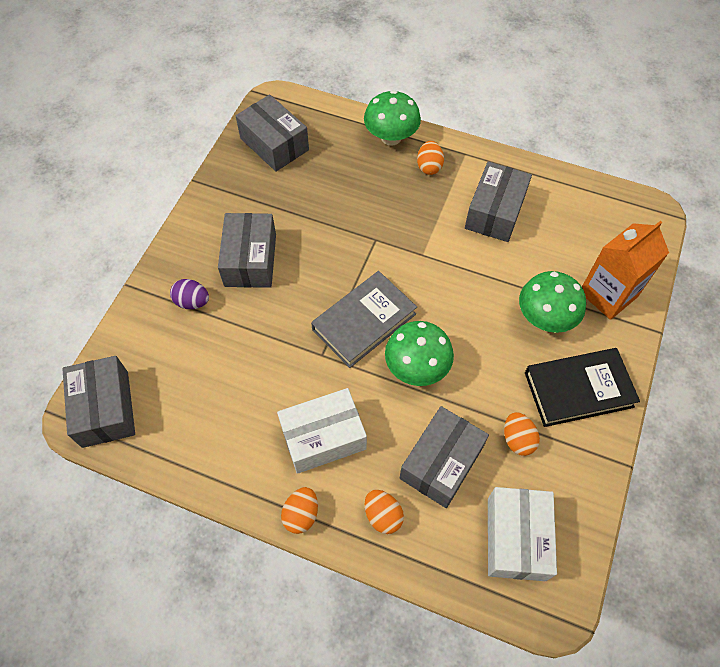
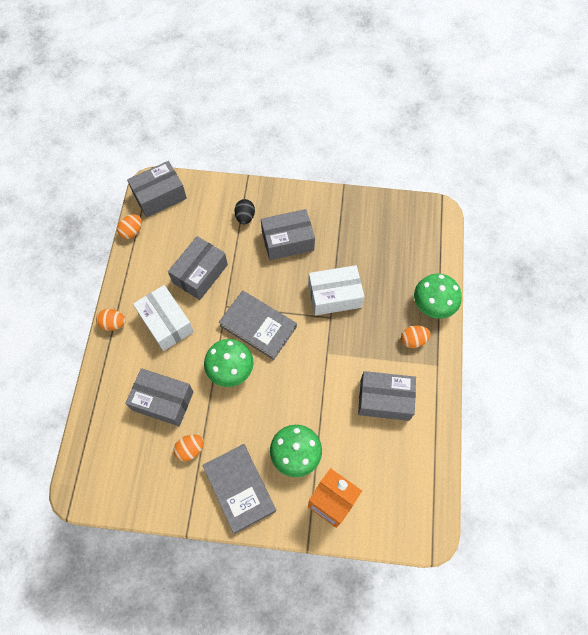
camera: 75 degrees right, 5 degrees up
purple egg [170,279,209,309] -> black egg [234,199,255,224]
grey box [236,94,309,172] -> grey box moved to [168,236,228,300]
orange egg [365,490,404,534] -> orange egg moved to [117,215,142,239]
white box [488,487,557,581] -> white box moved to [308,265,364,316]
black book [525,348,640,427] -> grey book [202,444,276,534]

